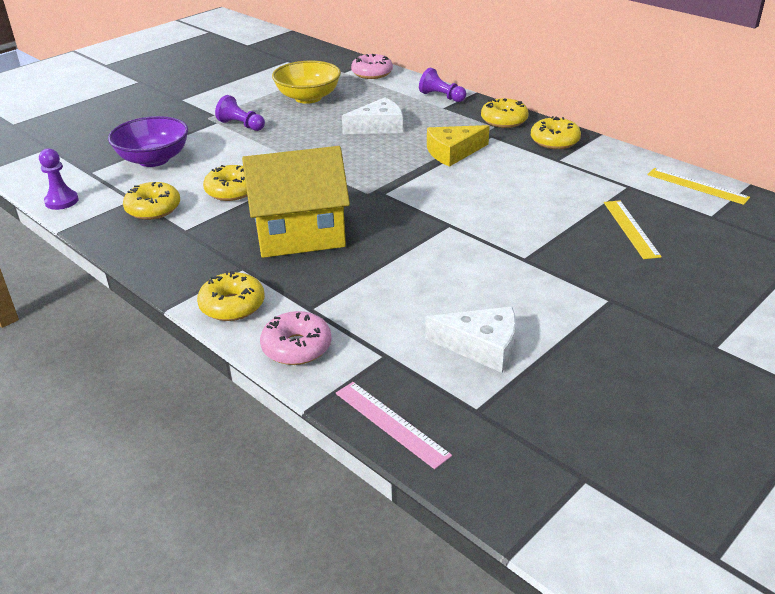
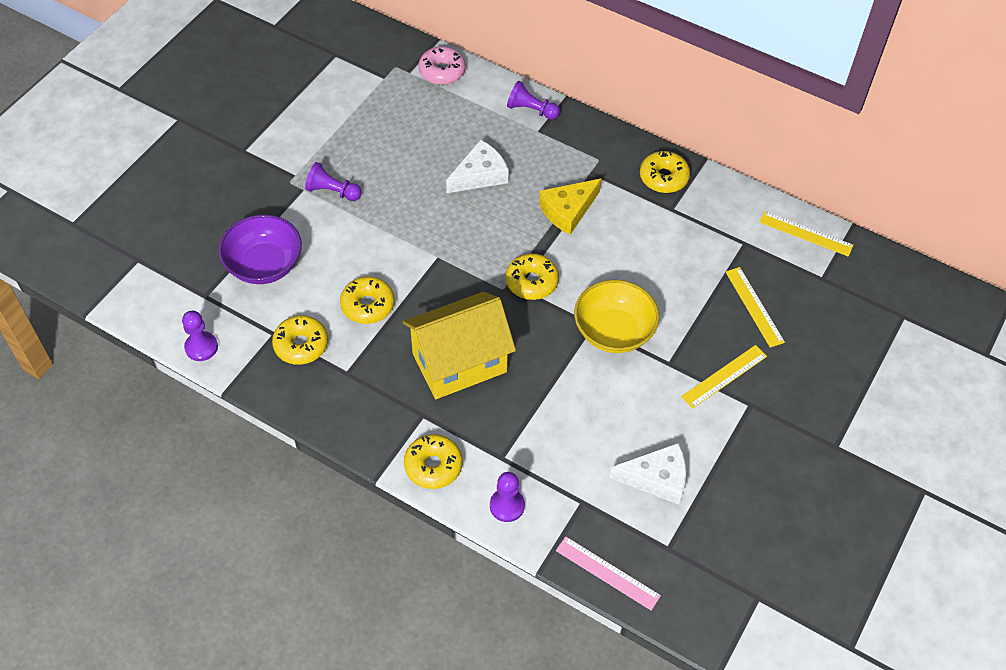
camera: 15 degrees left, 20 degrees up
pink donut [260,311,332,365] -> purple pawn [490,472,525,522]
yellow bowl [272,61,341,104] -> yellow bowl moved to [574,280,659,353]
yellow donut [481,98,529,128] -> yellow donut moved to [506,253,559,300]
none -> yellow ruler [681,345,767,409]

